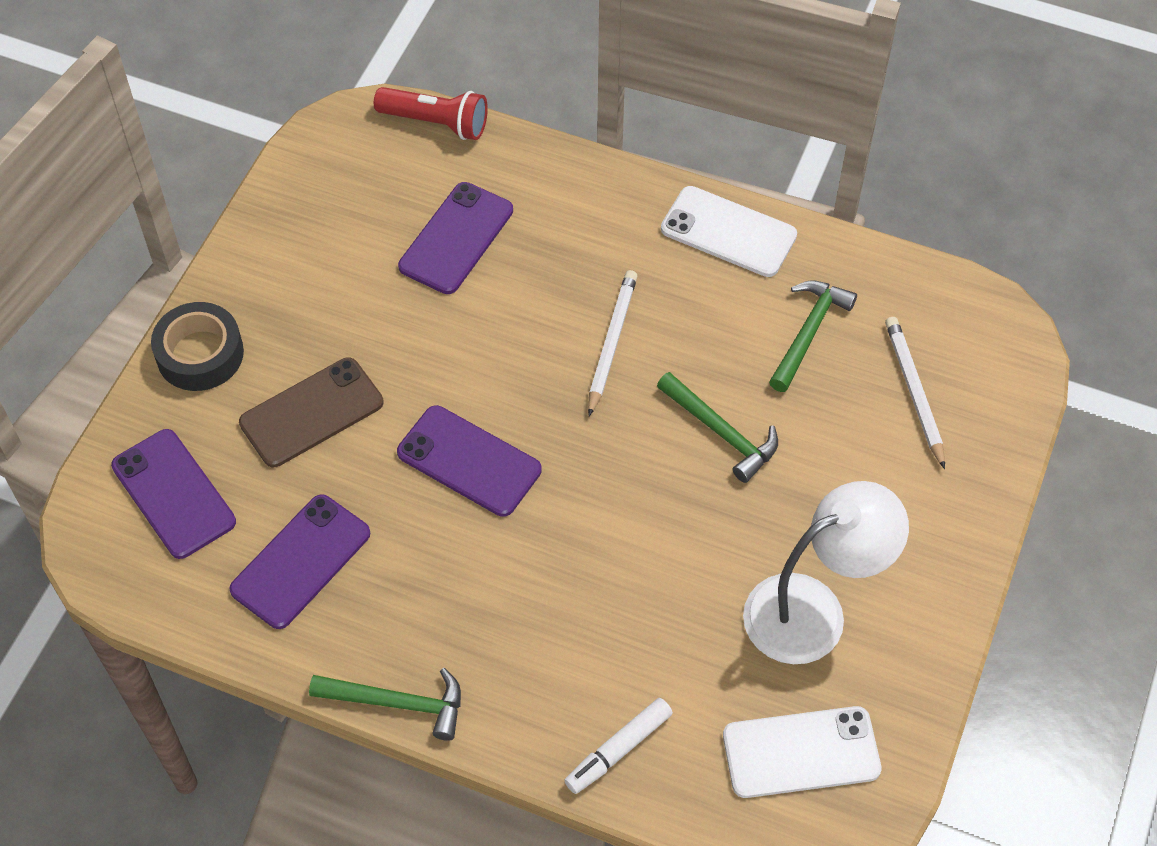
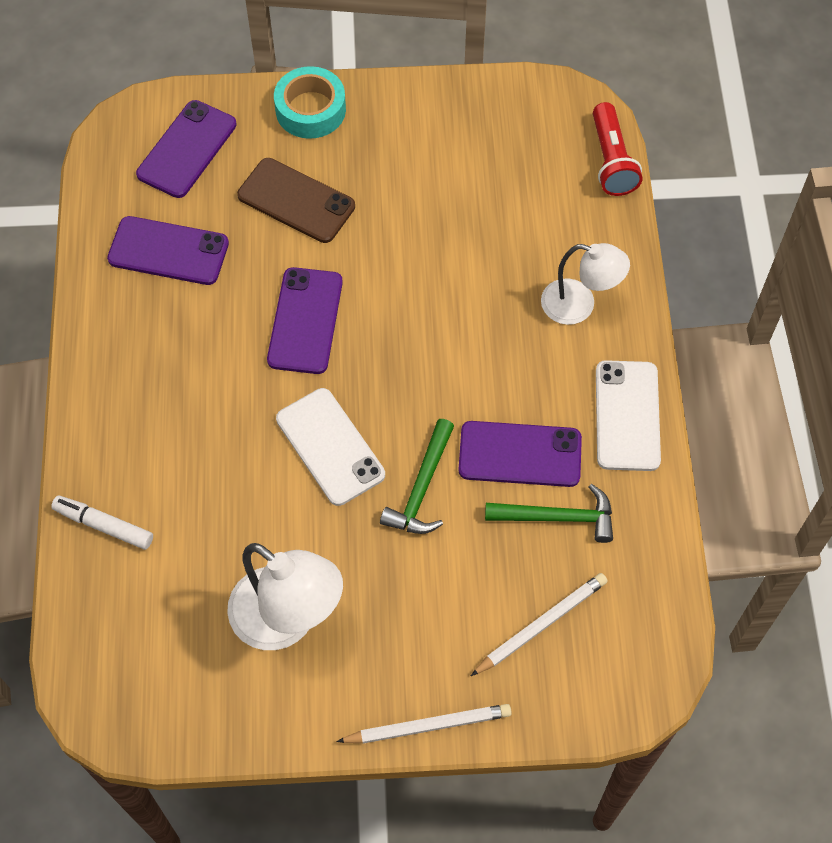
camera: 65 degrees right, 5 degrees up
black tape [151,302,244,391] -> turquoise tape [274,66,346,139]
green hammer [309,668,461,741] -> none
purple phone [398,182,513,294] -> purple phone moved to [459,421,582,487]
white pencil [588,270,638,416] -> white pencil moved to [336,704,512,743]
white phone [723,706,882,798] -> white phone moved to [276,388,385,506]
none -> white lamp [541,243,630,325]

